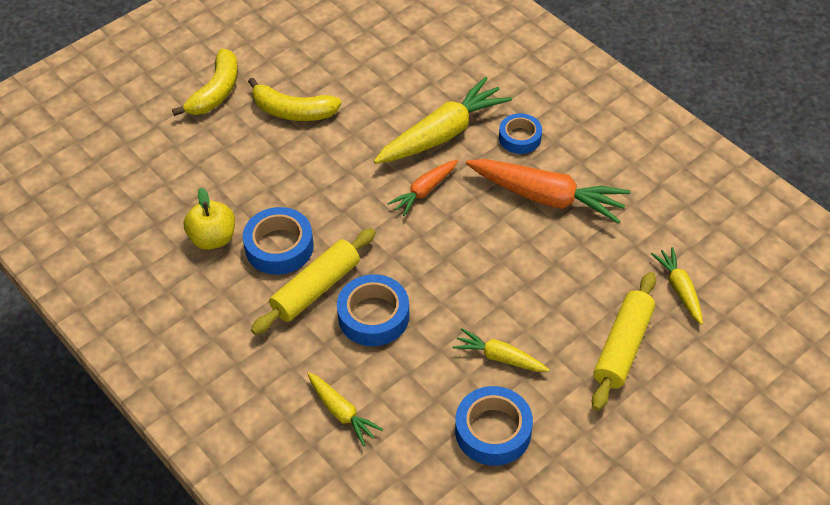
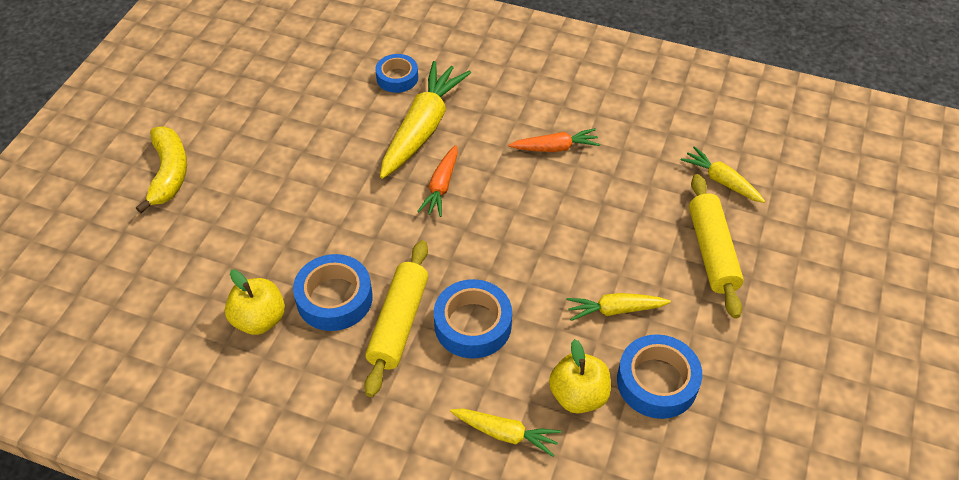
camera: 30 degrees left, 0 degrees up
yellow banana [248,78,341,121] -> none
orange carrot [466,159,630,224] -> orange carrot [508,128,600,152], size x0.54
blue tape [499,113,542,154] -> blue tape moved to [375,54,418,93]
none -> yellow apple [549,339,611,414]

